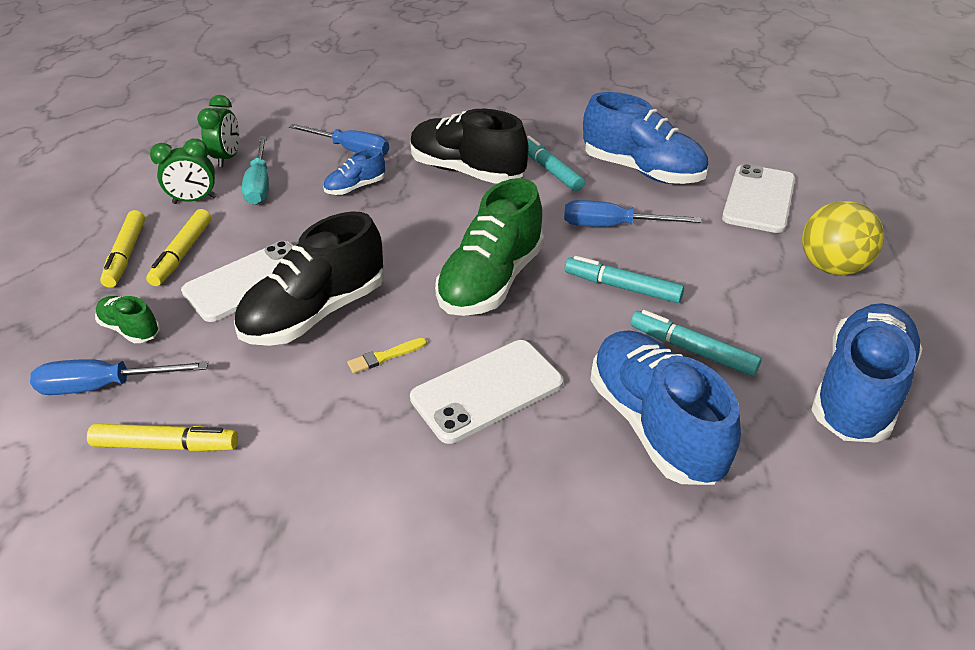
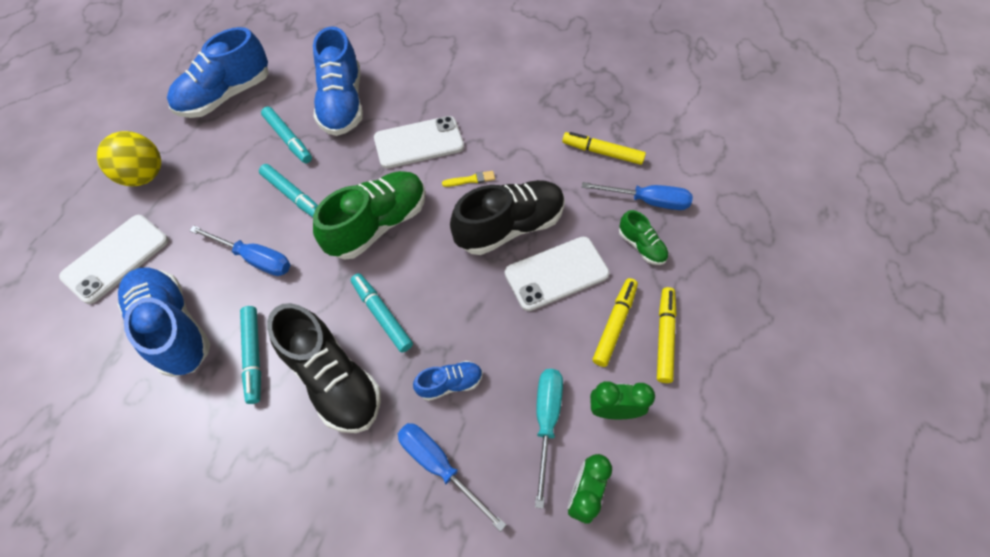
camera: 165 degrees left, 20 degrees up
none -> turquoise marker [351,273,413,353]

